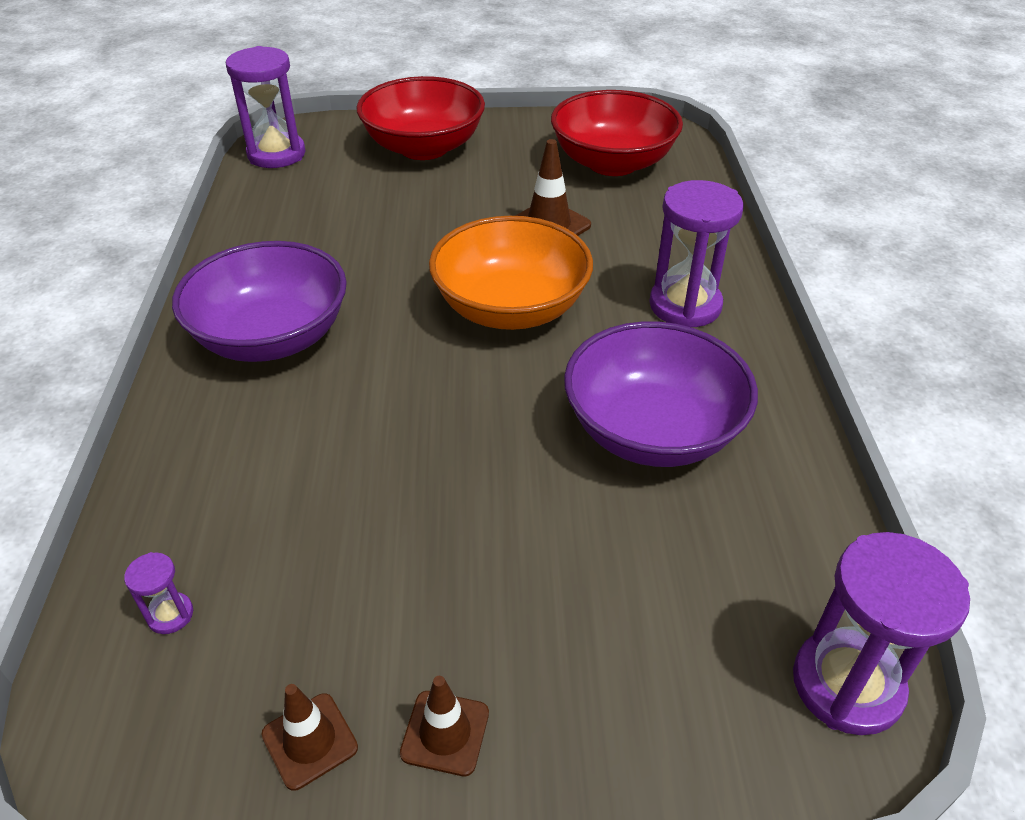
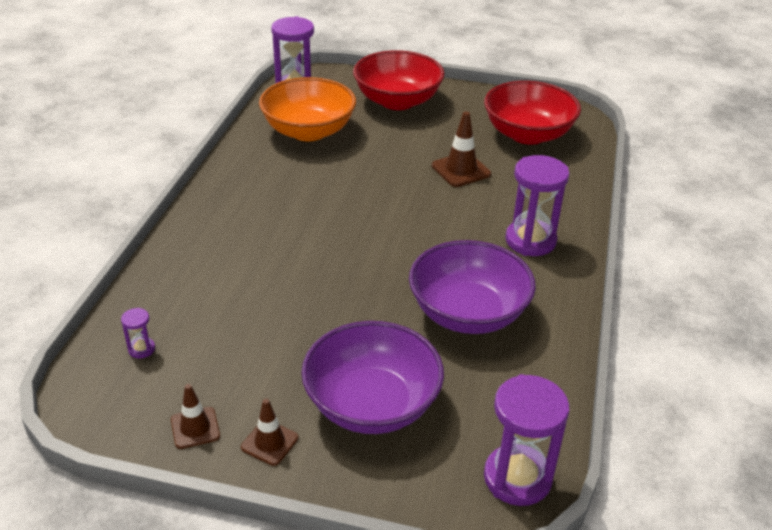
camera: 15 degrees right, 5 degrees down
purple bowl [172,241,347,362] -> purple bowl moved to [301,321,444,434]
orange bowl [429,216,593,330] -> orange bowl moved to [259,77,356,141]

